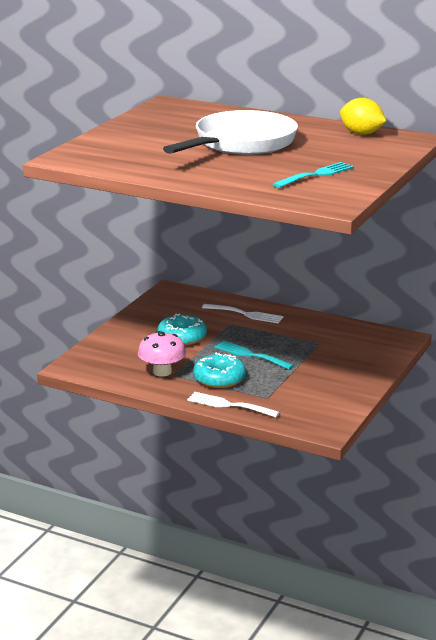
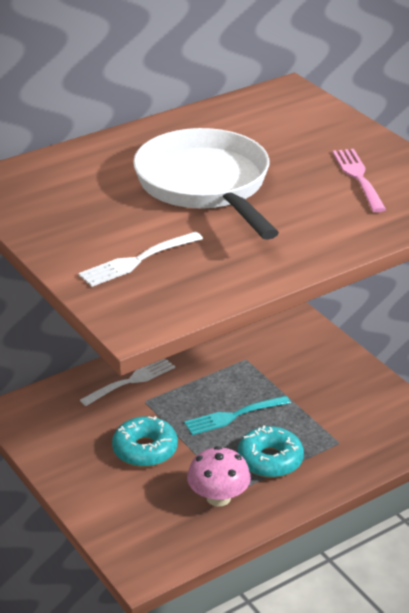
camera: 60 degrees left, 10 degrees up
white fork [187,392,280,418] -> white fork moved to [78,231,203,287]
turquoise fork [273,162,354,188] -> pink fork [333,149,386,212]
yellow lemon [340,98,386,135] -> none

